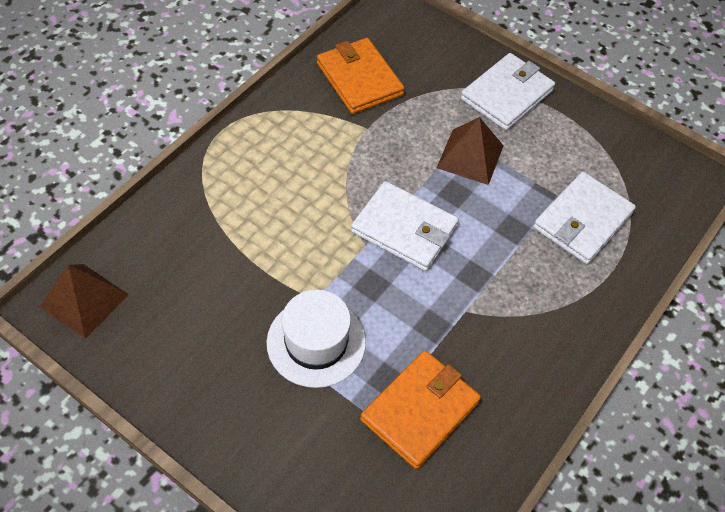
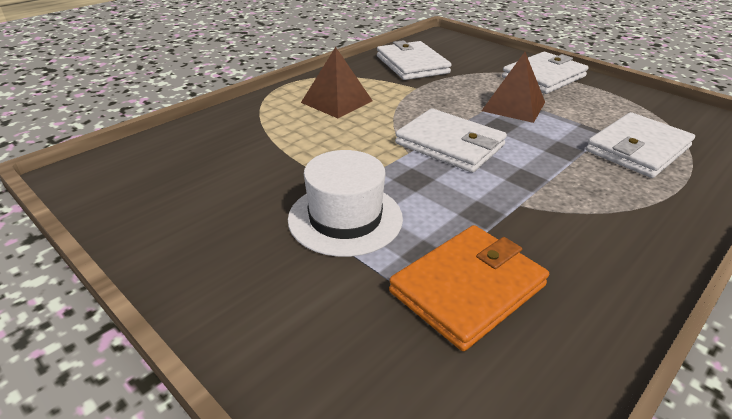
camera: 10 degrees right, 20 degrees down
brown pyramid [40,264,129,339] -> brown pyramid moved to [301,47,373,118]
orange wallet [317,38,405,114] -> white wallet [377,40,451,80]

